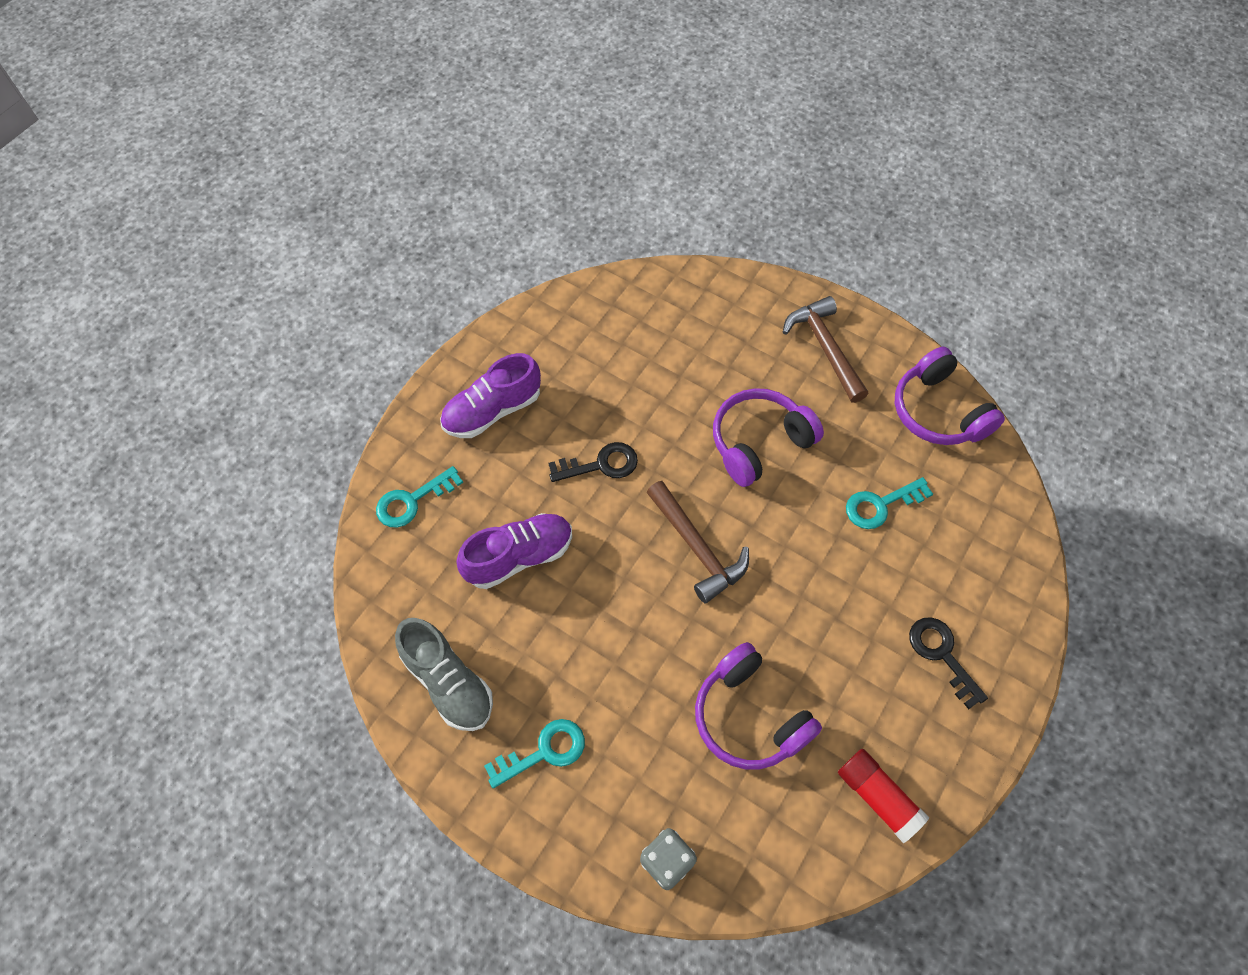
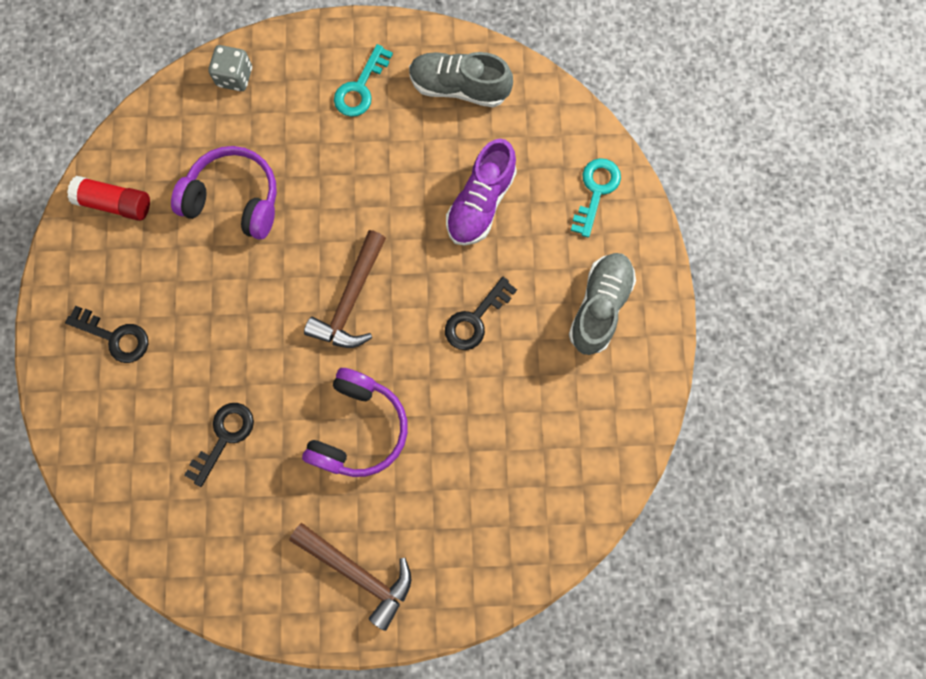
camera: 145 degrees right, 15 degrees up
purple shoe [440,353,541,438] -> grey shoe [569,253,636,355]
brown hammer [646,481,749,603] -> brown hammer turned 90 degrees counterclockwise [304,230,386,348]
turquoise key [846,477,933,529] -> black key [184,403,254,487]
purple headphones [895,347,1005,445] -> none

